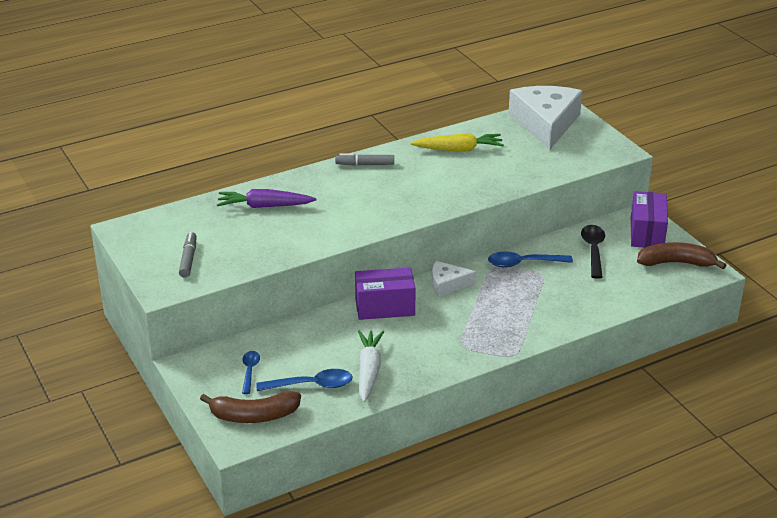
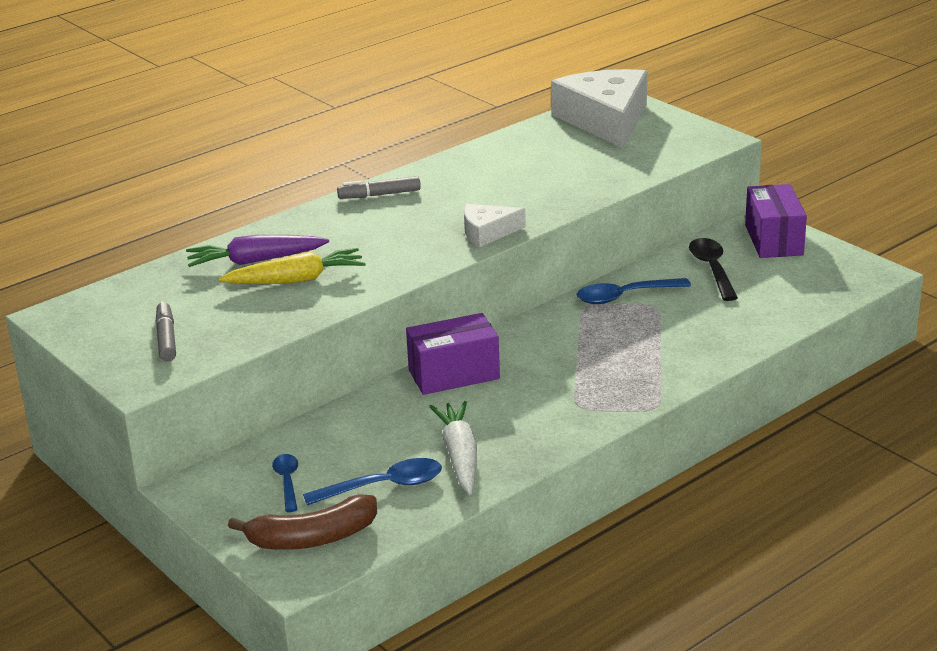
camera: 10 degrees left, 5 degrees down
yellow carrot [411,133,504,151] -> yellow carrot moved to [219,248,366,284]
white cheese [432,261,477,297] -> white cheese moved to [464,204,526,247]
brown banana [637,242,726,269] -> none

